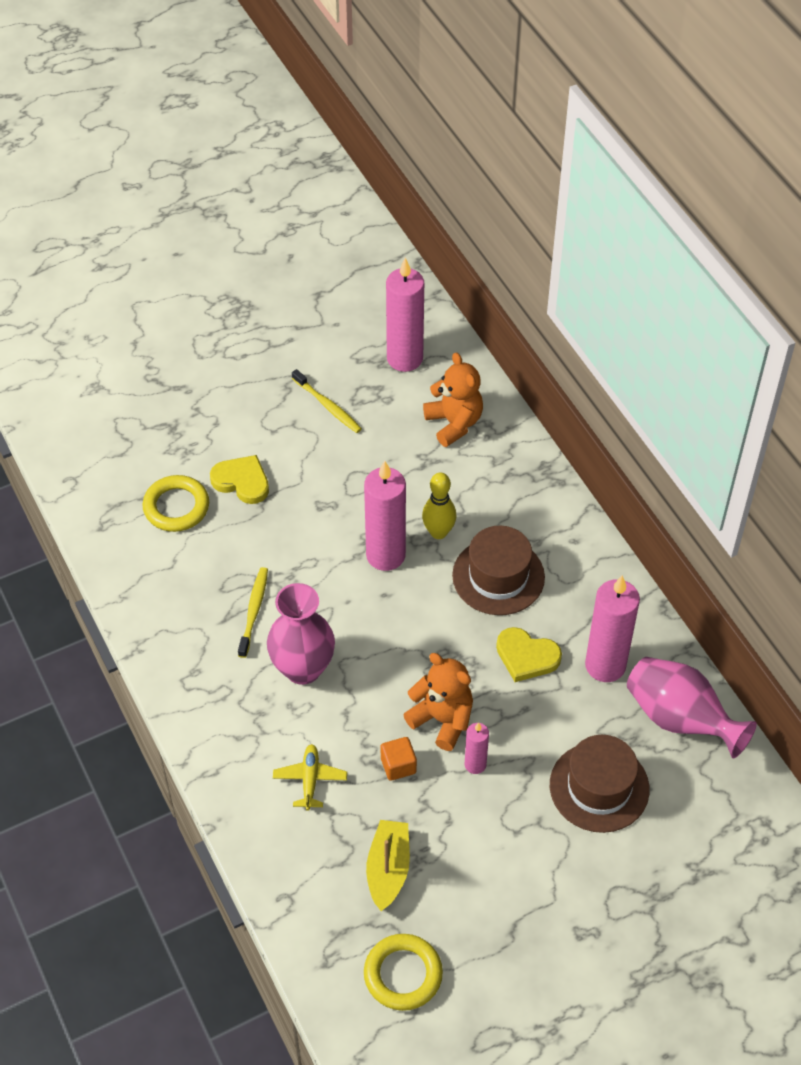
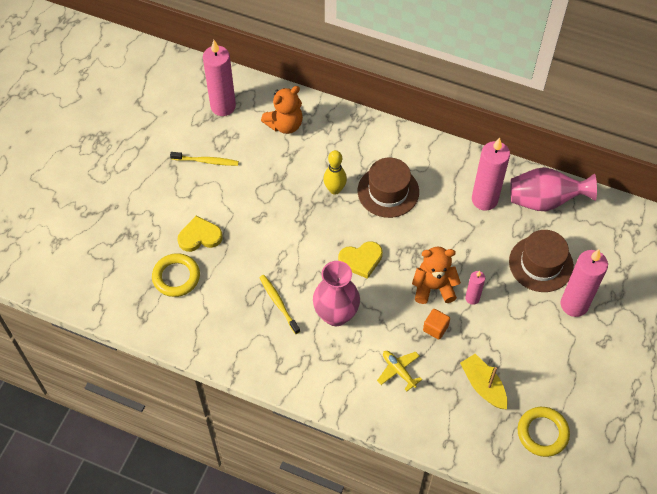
camera: 40 degrees left, 5 degrees up
pink candle [364,461,406,571] -> pink candle moved to [561,249,608,317]
orange teddy bear [423,352,483,447] -> orange teddy bear turned 120 degrees clockwise [261,86,303,134]
yellow heart [496,627,562,682] -> yellow heart moved to [338,241,383,279]

